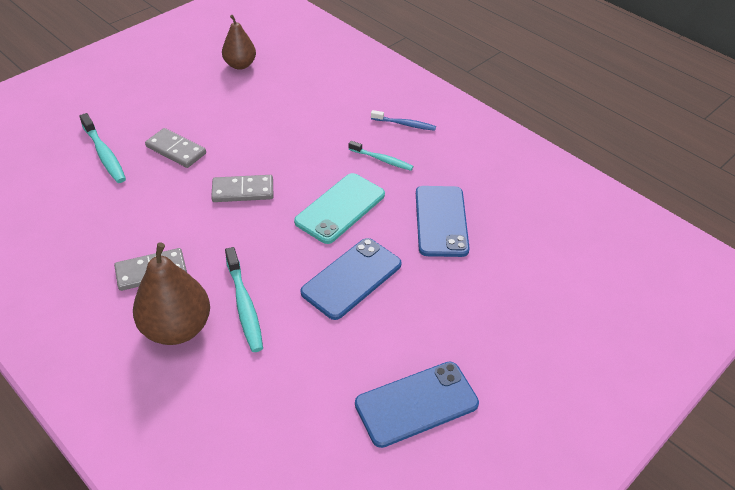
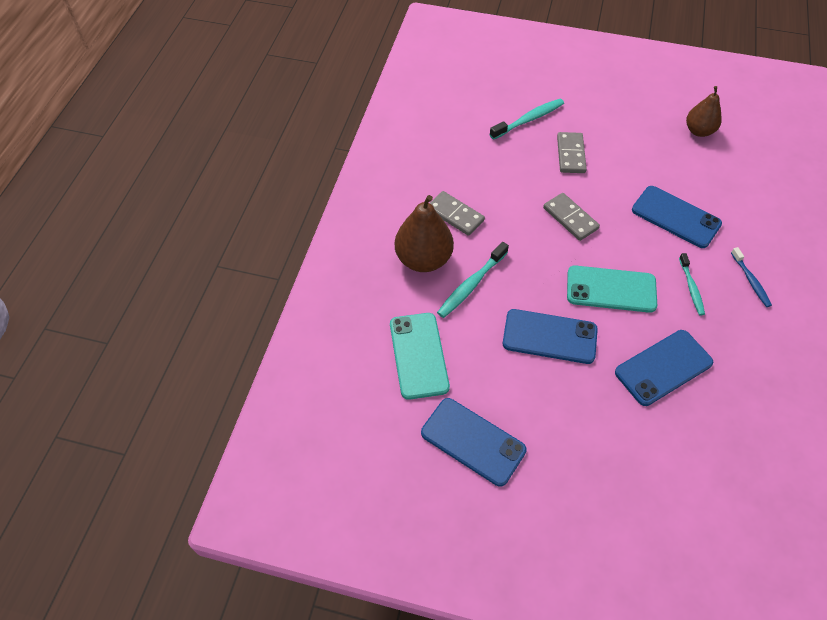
camera: 60 degrees right, 10 degrees up
turquoise toothbrush [79,113,126,183] -> turquoise toothbrush turned 150 degrees counterclockwise [489,99,564,140]
none -> turquoise phone [390,313,450,400]
none -> blue phone [632,186,722,248]

